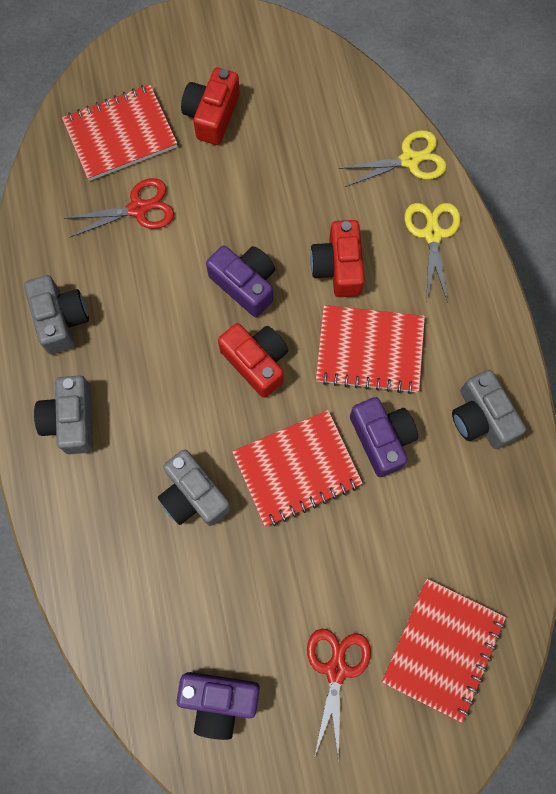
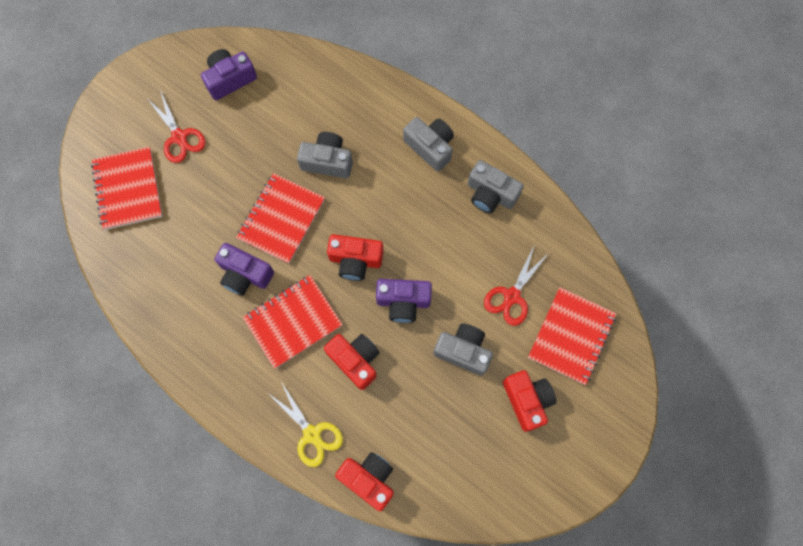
camera: 140 degrees right, 0 degrees up
yellow scissors [338,130,446,187] -> red camera [335,452,394,511]
grey camera [452,370,526,449] -> grey camera moved to [433,323,493,376]

